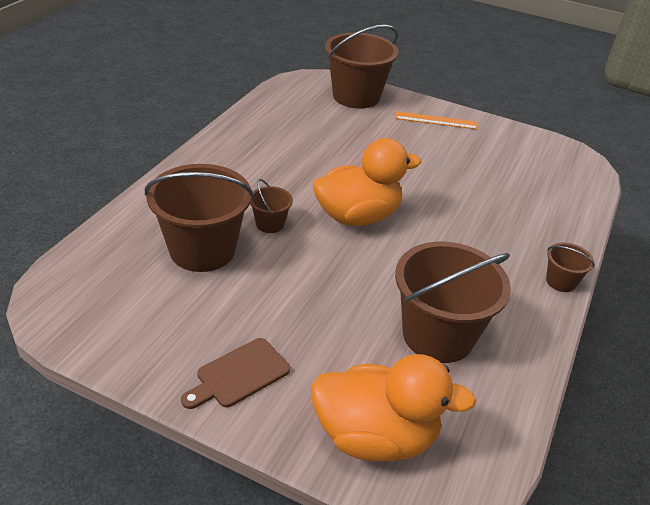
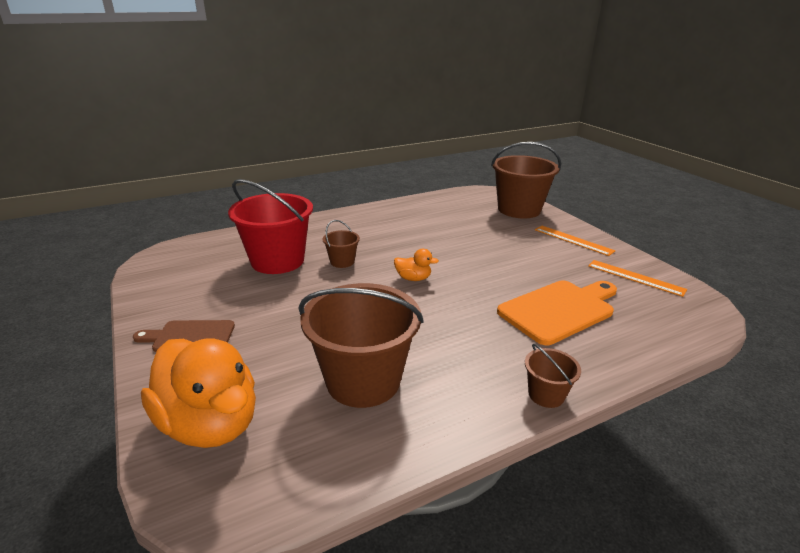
camera: 40 degrees right, 10 degrees down
brown bucket [145,164,254,272] -> red bucket [228,179,313,274]
orange duck [312,138,422,226] -> orange duck [394,249,439,281], size x0.44
none -> orange cutting board [497,280,617,345]
none -> orange ruler [588,260,687,297]

